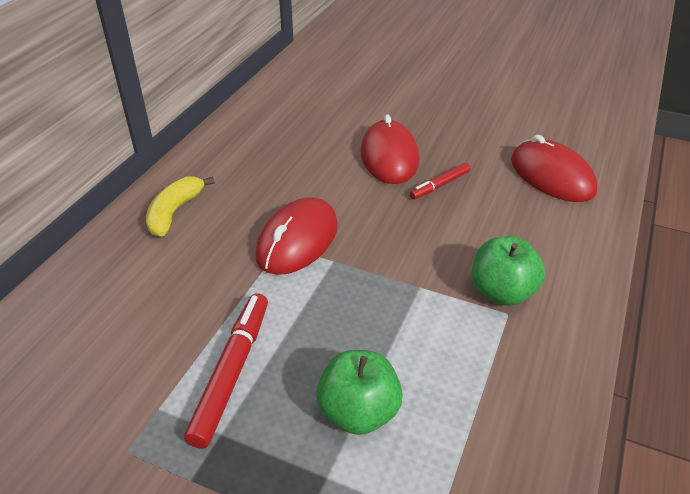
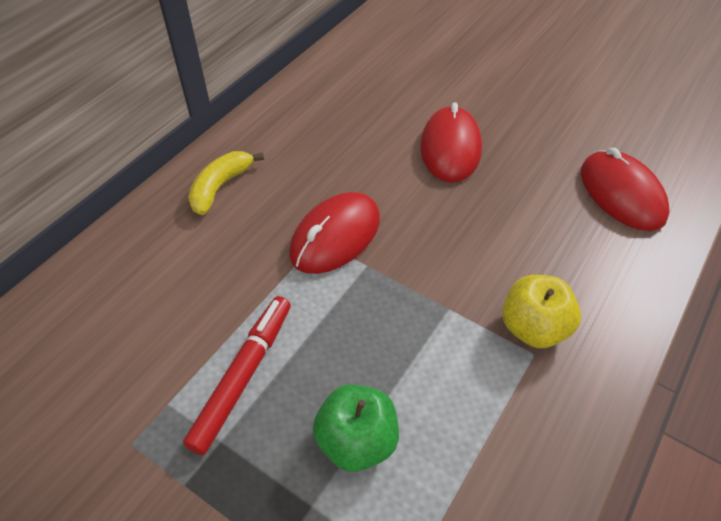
camera: 10 degrees right, 10 degrees up
red marker [410,163,471,199] -> none
green apple [472,236,545,306] -> yellow apple [502,275,581,348]

